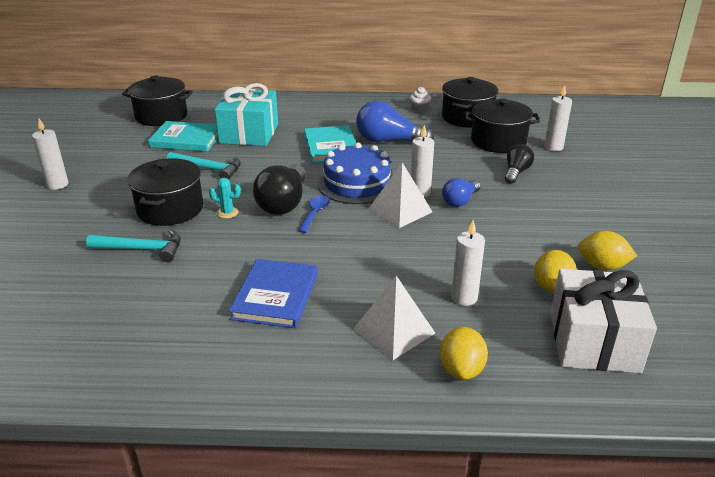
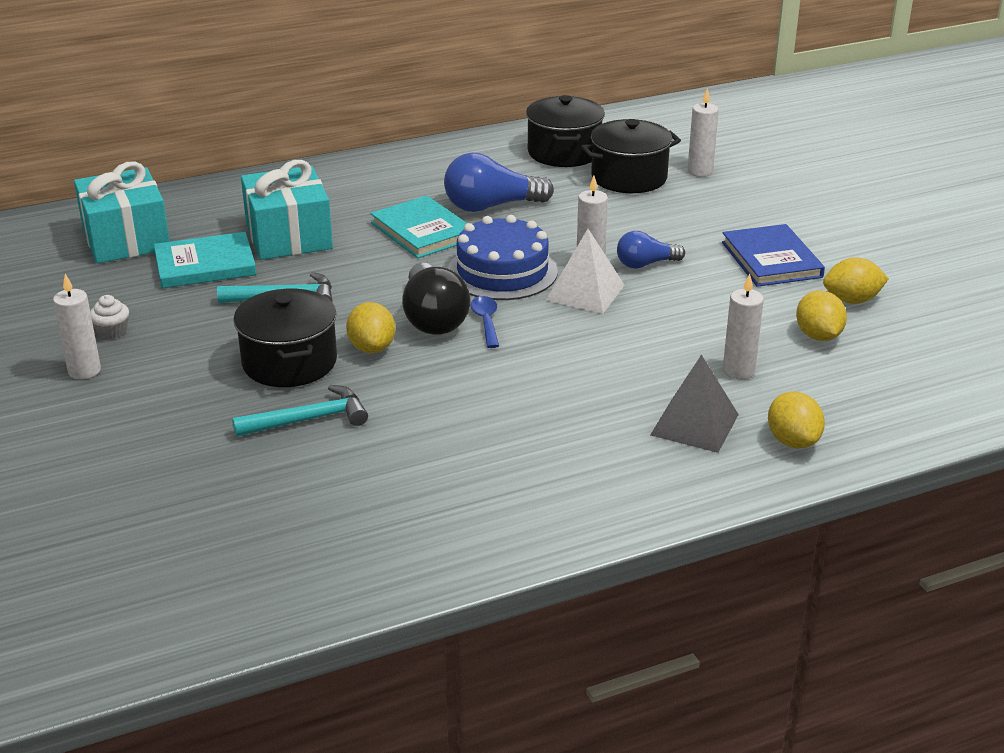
camera: 25 degrees left, 0 degrees up
black pot [122,76,193,126] -> turquoise gift [74,161,170,263]
turquoise cactus [209,178,241,218] -> yellow lemon [346,302,395,353]
blue book [229,259,318,328] -> blue book moved to [722,224,825,287]
white pyramid [353,276,435,360] -> grey pyramid [650,355,739,453]
white cupcake [410,87,431,112] -> white cupcake moved to [90,295,129,339]
blue light bulb [442,178,480,207] -> blue light bulb turned 60 degrees clockwise [617,231,685,269]
black light bulb [505,144,534,184] -> none
white gift [551,269,657,373] -> none

